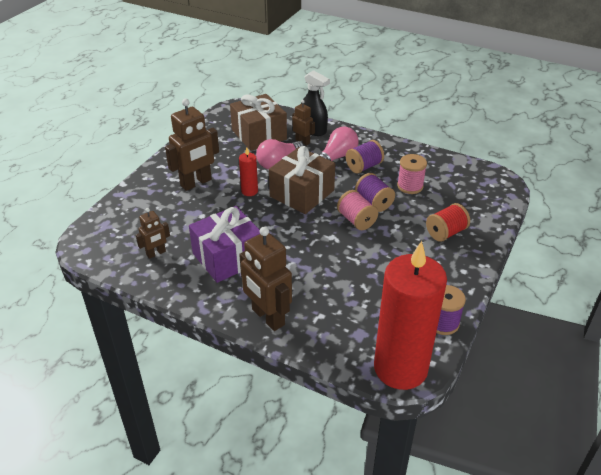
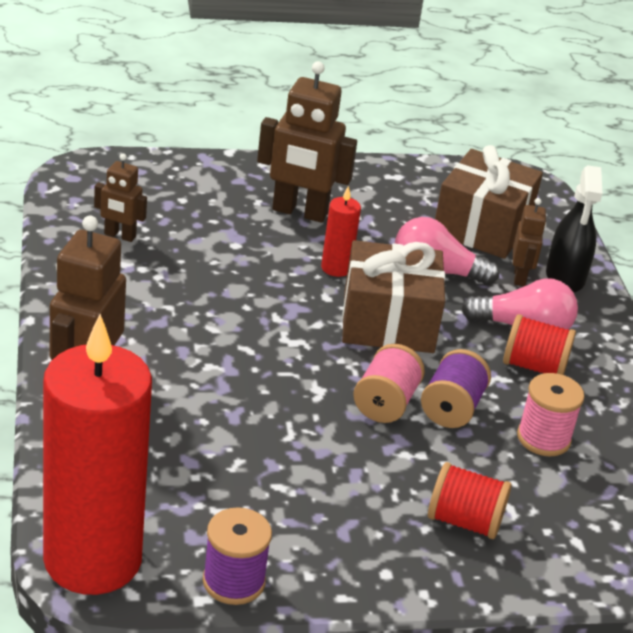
camera: 50 degrees right, 5 degrees down
purple gift [189,206,260,283] -> none
purple spool [346,140,384,173] -> red spool [503,314,576,375]

